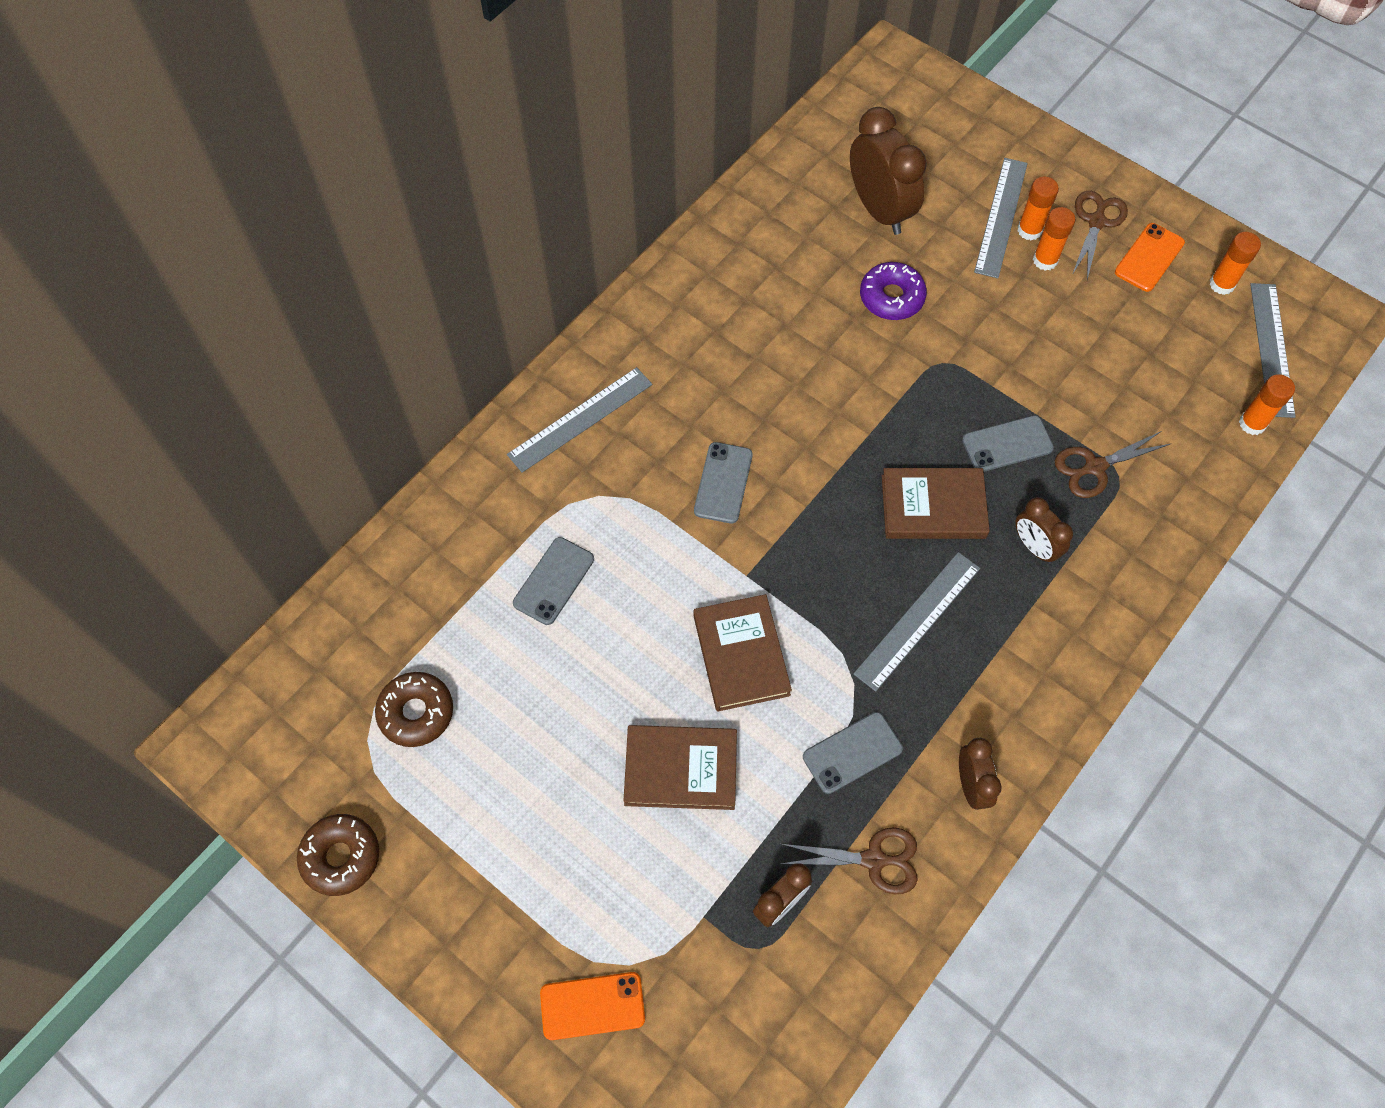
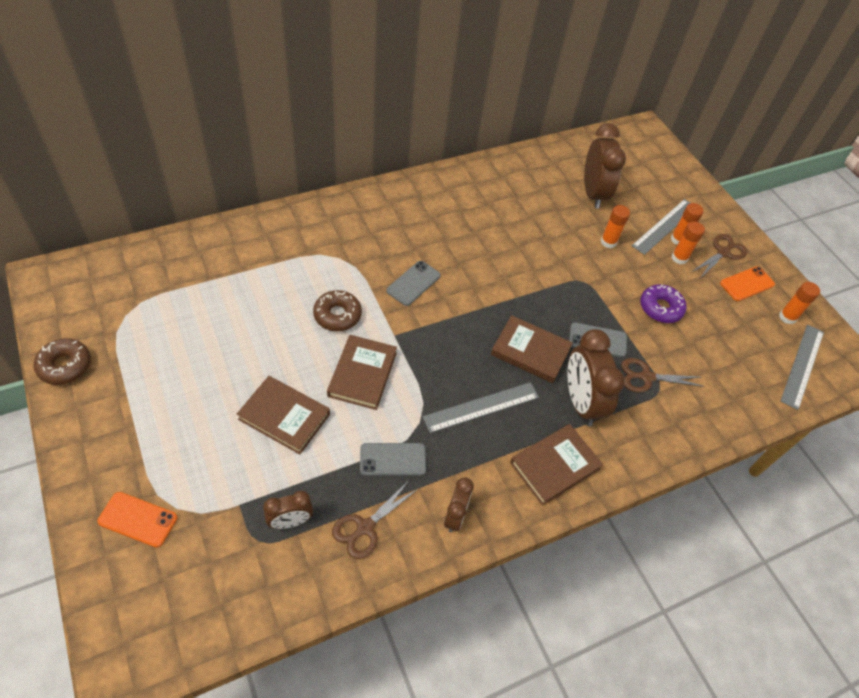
camera: 20 degrees right, 10 degrees down
brown donut [375,672,453,747] -> brown donut moved to [313,290,362,331]
grey ruler [507,367,652,473] -> none
grey phone [513,537,594,625] -> none
brown scissors [781,827,918,894] -> brown scissors turned 105 degrees clockwise [332,482,419,559]
purple donut [860,262,927,320] -> purple donut moved to [640,284,687,323]
brown clock [1015,497,1073,564] -> brown clock [567,329,625,426], size x1.80
orange glue stick [1239,374,1295,435] -> orange glue stick moved to [601,205,630,248]
none -> brown book [510,424,603,506]

